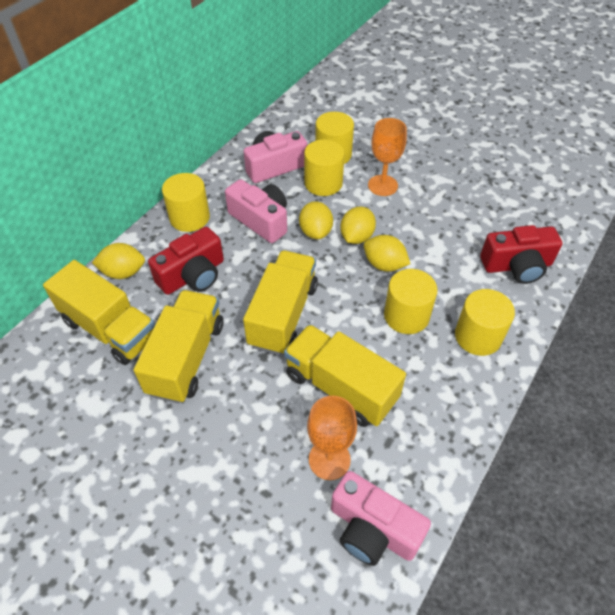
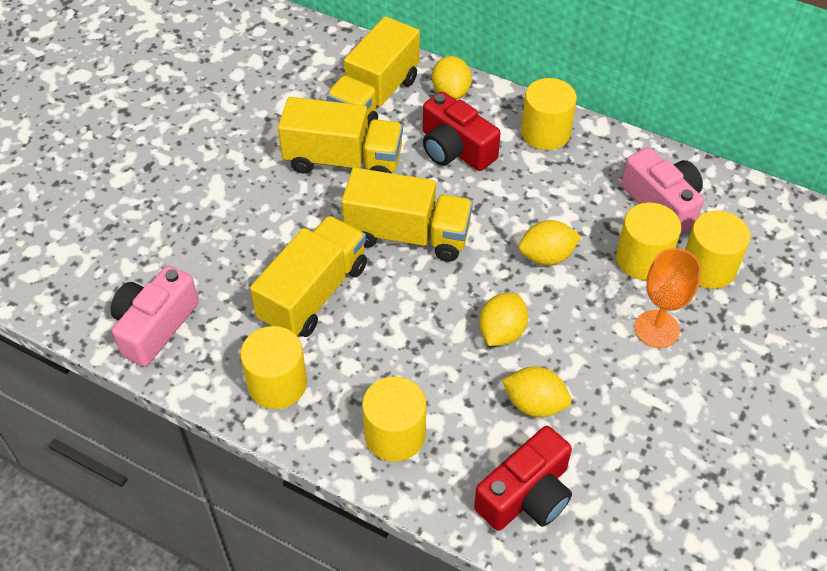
camera: 85 degrees right, 0 degrees up
pink camera [225,179,287,243] -> none
orange goblet [307,396,357,480] -> none
yellow lemon [340,207,376,244] -> yellow lemon moved to [502,367,571,417]
yellow cylinder [384,269,438,334] -> yellow cylinder moved to [240,326,307,409]
red camera [480,225,562,284] -> red camera turned 120 degrees counterclockwise [474,426,572,531]

